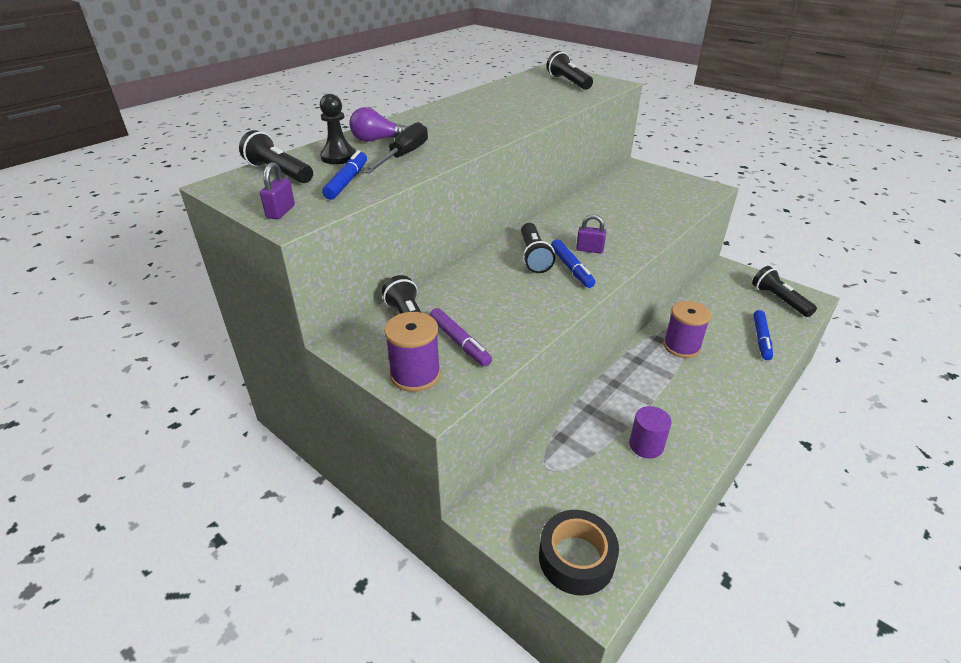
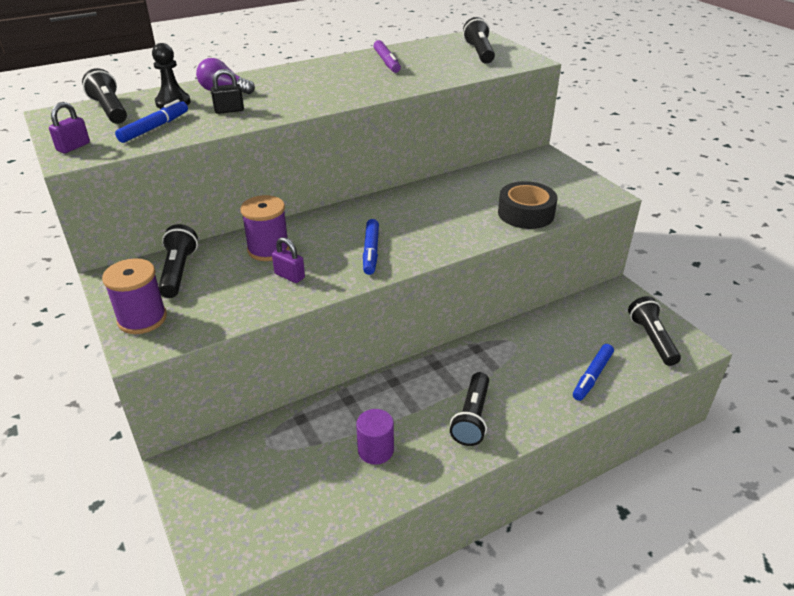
camera: 20 degrees right, 0 degrees up
black screwdriver [363,122,428,174] -> black padlock [211,69,244,114]
purple marker [430,308,492,366] -> purple marker moved to [374,40,401,73]
black flashlight [521,223,555,273] -> black flashlight moved to [450,372,489,446]
black tape [539,510,619,596] -> black tape moved to [498,181,557,229]
purple padlock [576,214,606,254] -> purple padlock moved to [272,237,305,283]
purple spool [663,301,711,358] -> purple spool moved to [241,195,289,261]

